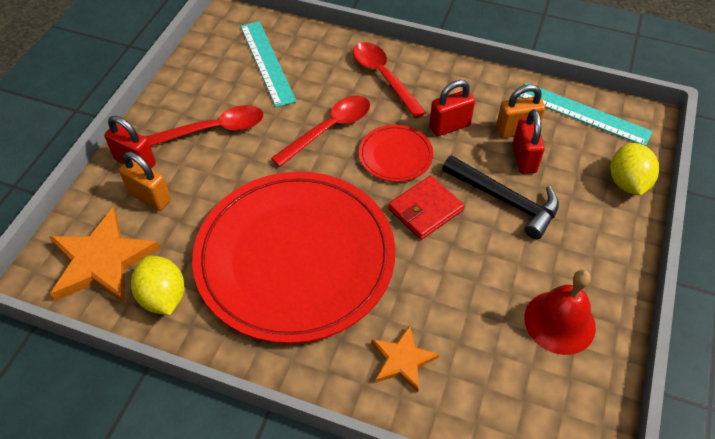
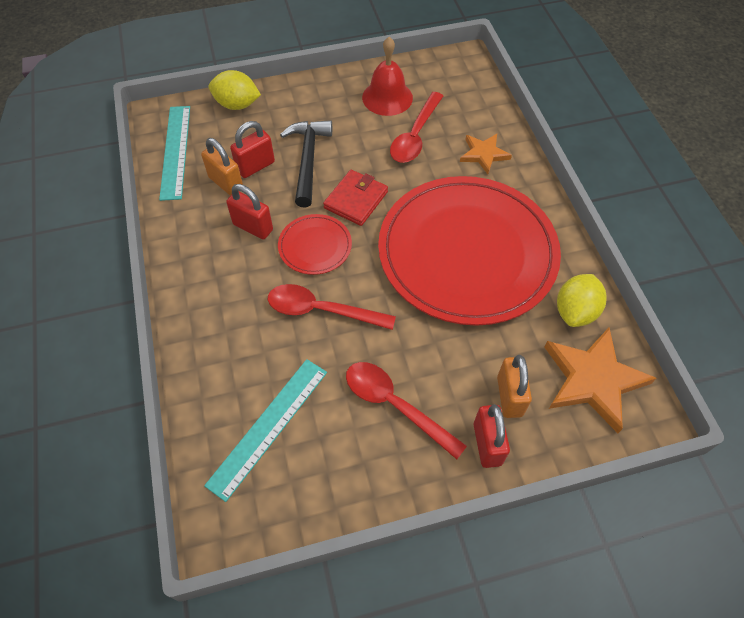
camera: 125 degrees left, 5 degrees up
red spoon [353,42,426,118] -> red spoon moved to [390,92,443,163]
red wallet [388,175,464,240] -> red wallet turned 75 degrees counterclockwise [323,170,388,226]
yellow lemon [611,143,659,196] -> yellow lemon turned 45 degrees clockwise [209,70,261,110]

